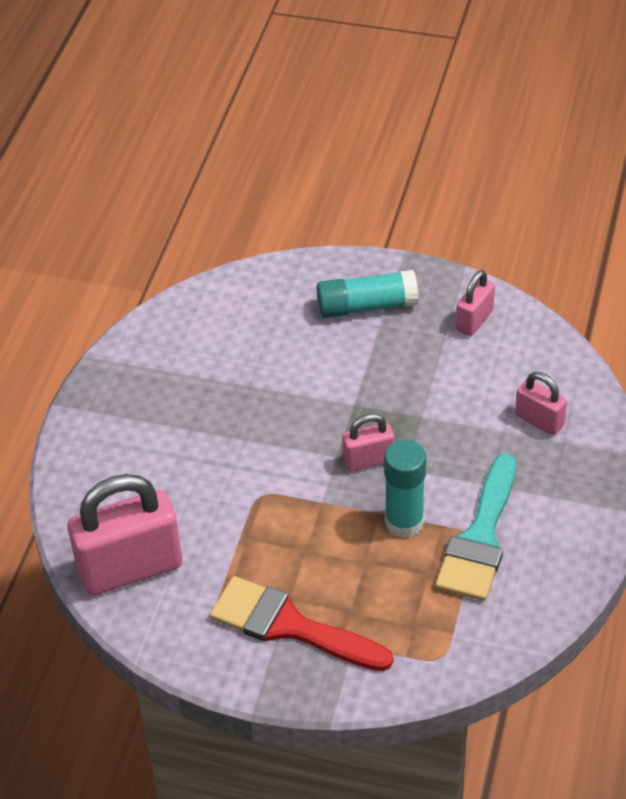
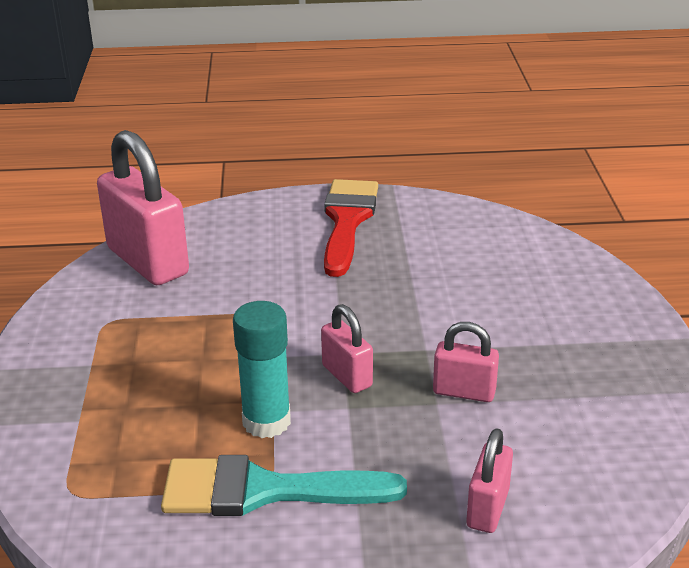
camera: 70 degrees right, 15 degrees down
red brush [210,576,393,671] -> red brush moved to [324,179,378,277]
turquoise glue stick [317,270,419,318] -> none
pink padlock [456,270,495,336] -> pink padlock moved to [433,322,499,402]

